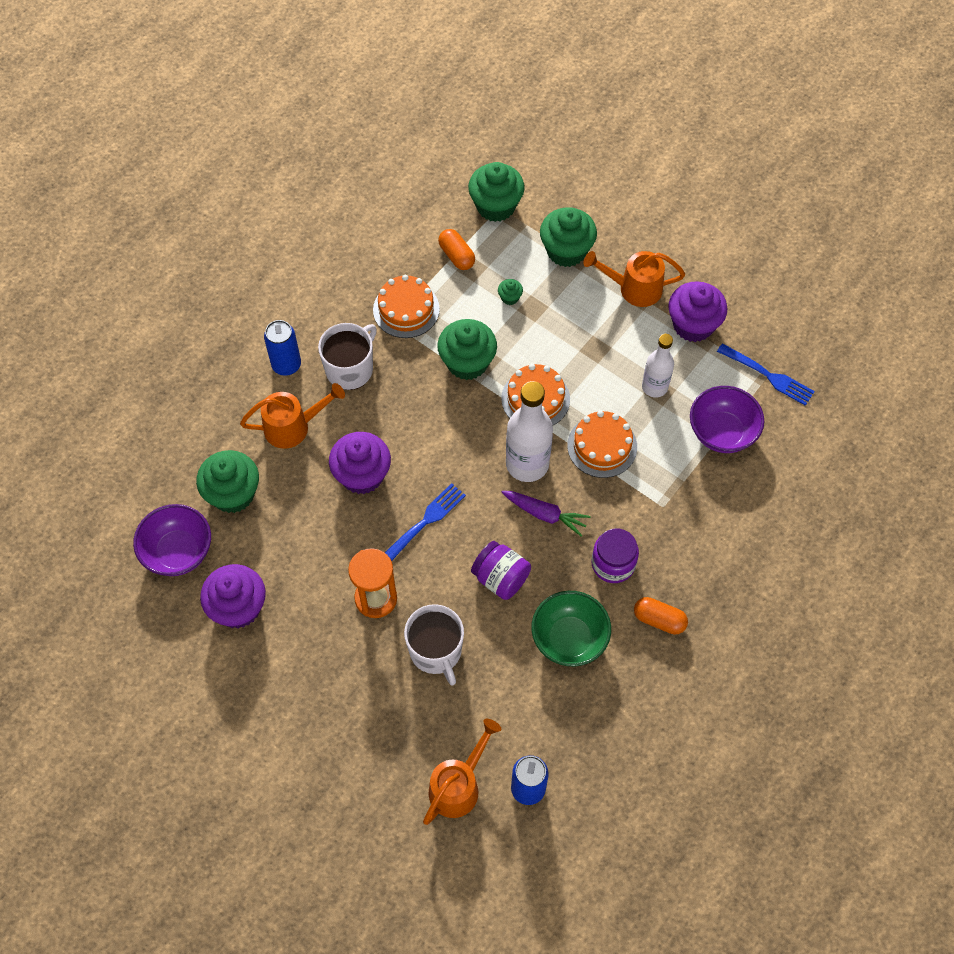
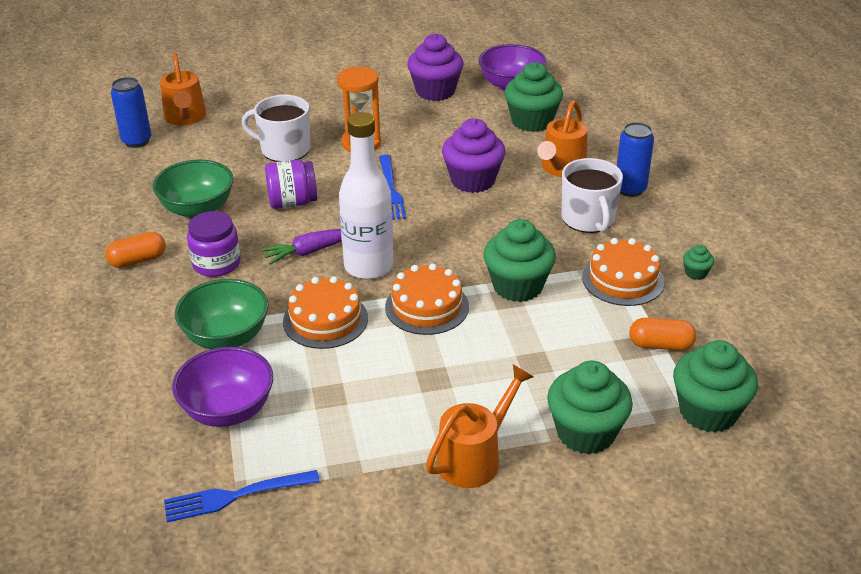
camera: 130 degrees right, 25 degrees down
green cupcake [498,279,523,305] -> green cupcake moved to [683,244,714,280]
white bottle [642,334,674,398] -> none
purple cupcake [668,281,727,342] -> none
none -> green bowl [175,279,268,349]

